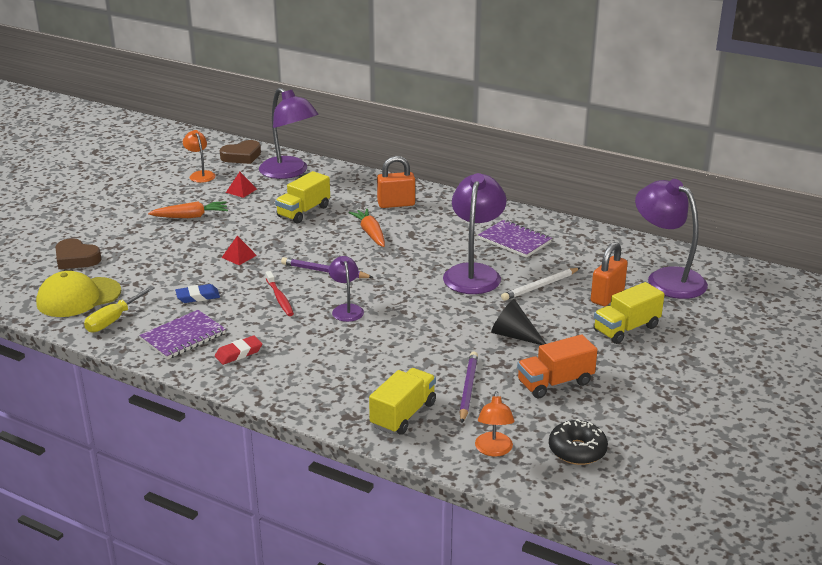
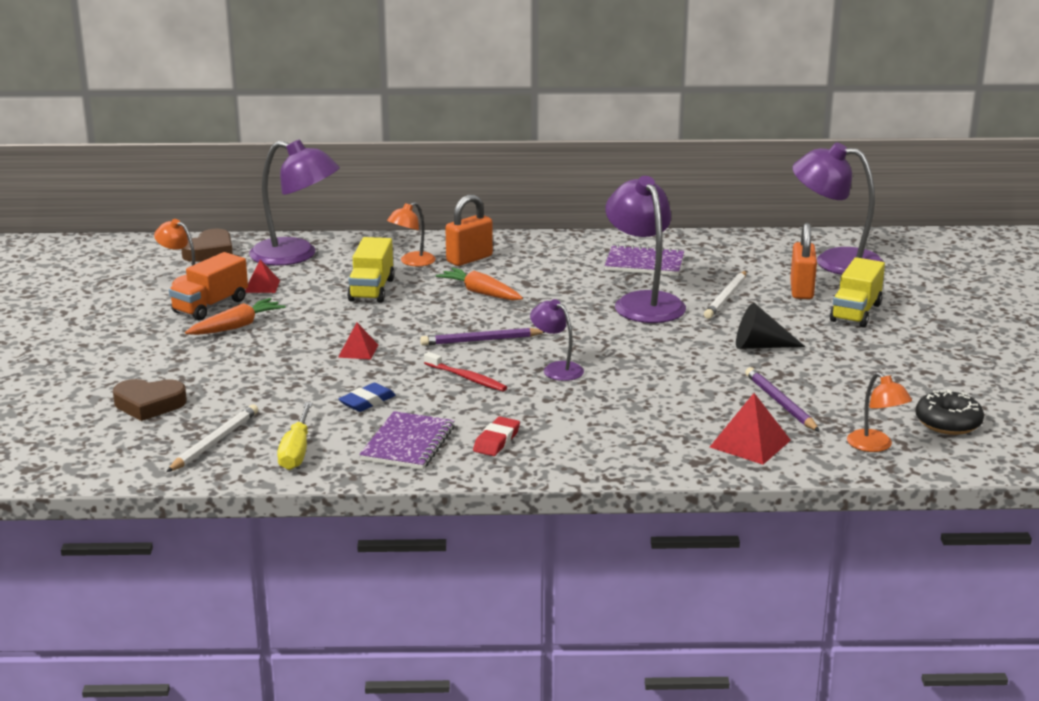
camera: 30 degrees left, 5 degrees down
yellow cap [36,271,121,317] -> white pencil [167,404,258,472]
yellow truck [369,368,436,435] -> red pyramid [710,393,791,465]
orange truck [517,334,597,398] -> orange truck moved to [169,252,248,320]
none -> orange lamp [387,202,436,266]

